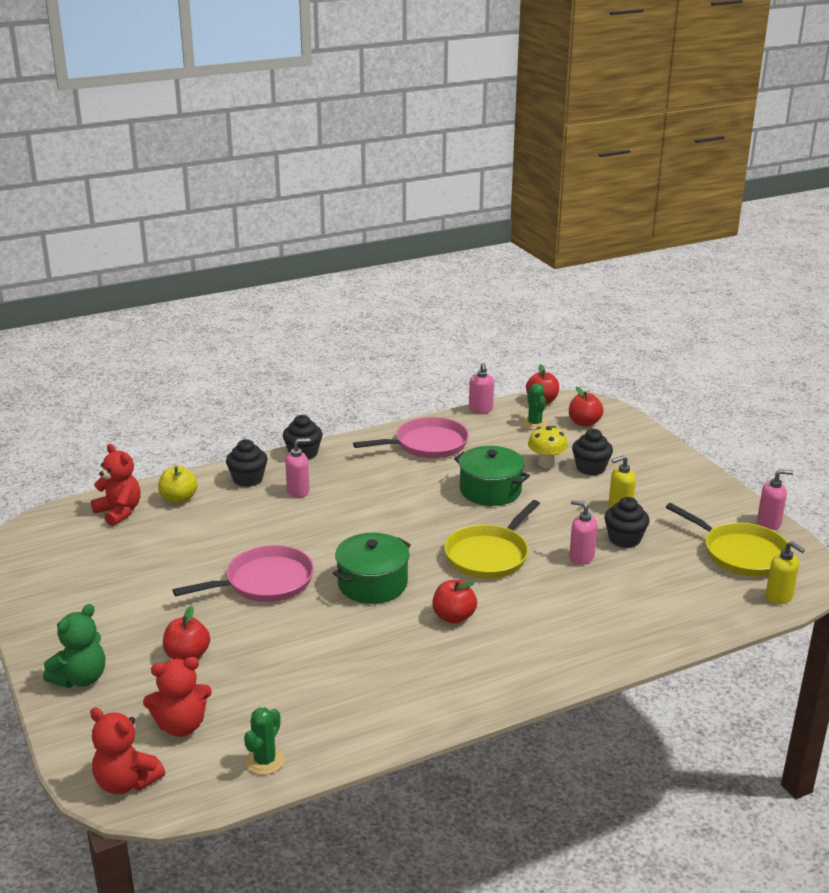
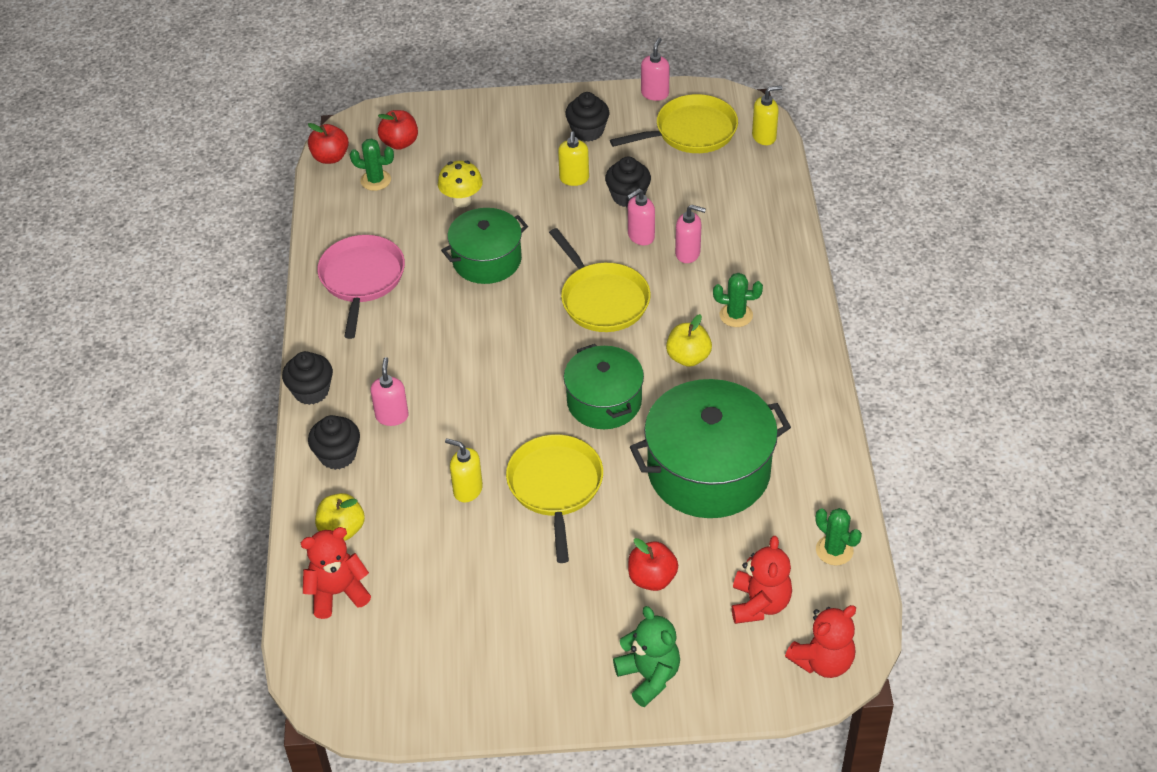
camera: 65 degrees left, 20 degrees up
pink pan [173,545,314,602] -> yellow pan [506,434,603,563]
red apple [432,580,477,624] -> yellow apple [666,314,712,367]
pink soap dispenser [469,363,494,413] -> pink soap dispenser moved to [675,205,706,263]
black cupcake [572,429,613,476] -> black cupcake moved to [565,92,609,142]
none -> yellow soap dispenser [445,438,483,502]
none -> green pot [630,379,791,518]
none -> green cactus [713,273,763,327]

